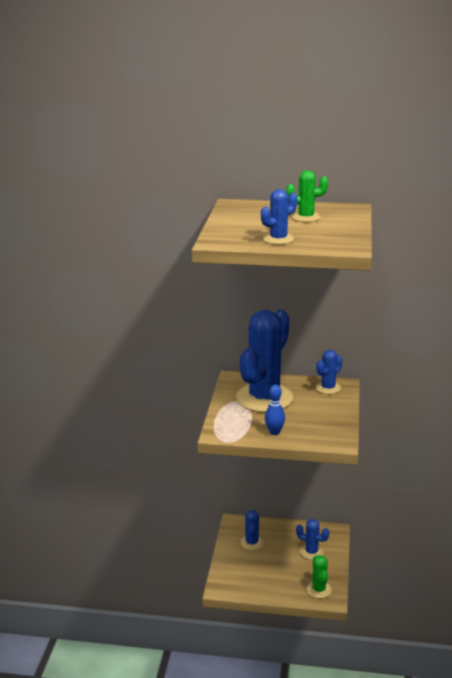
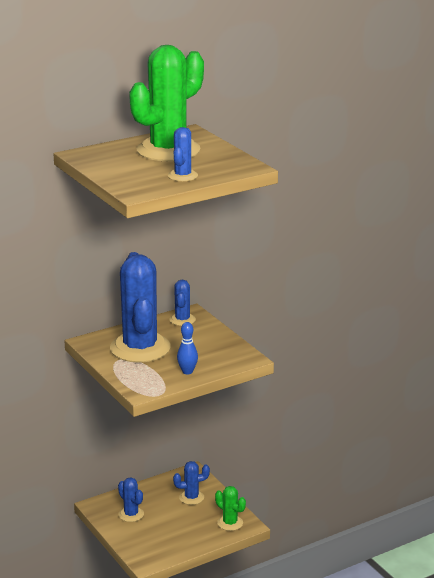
camera: 40 degrees left, 0 degrees up
green cactus [286,170,328,222] -> green cactus [129,45,204,161], size x2.21

